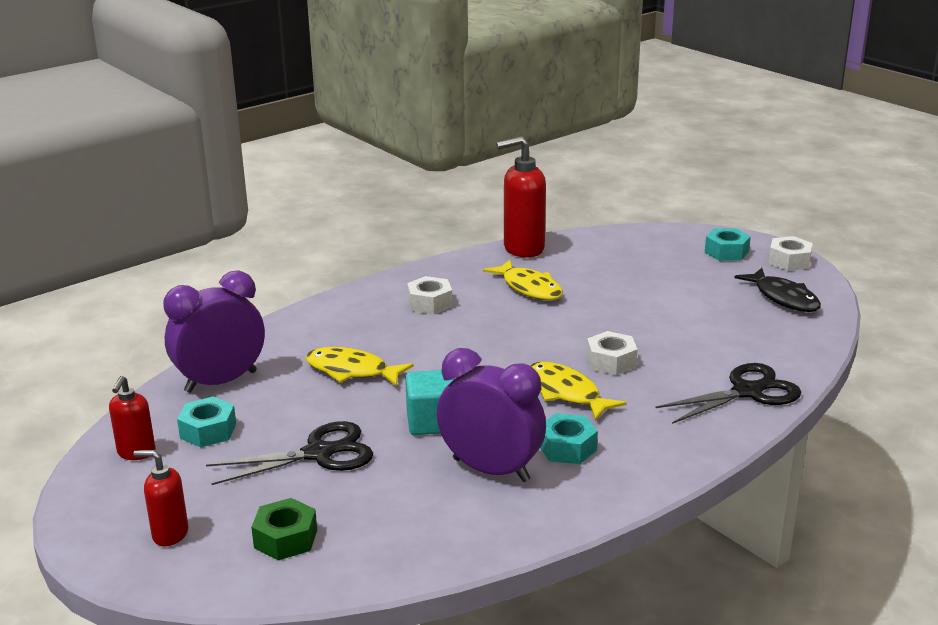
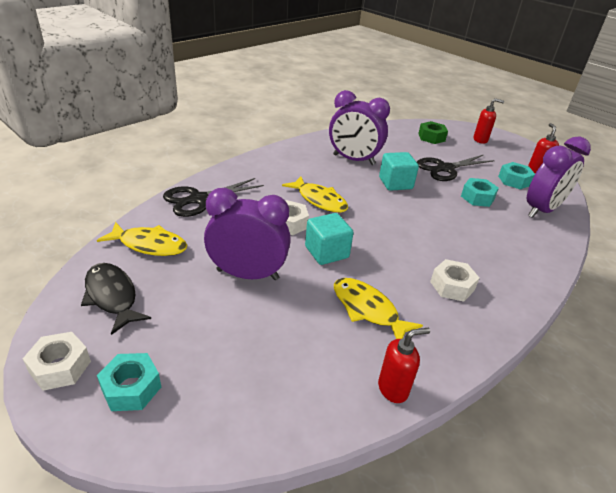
camera: 170 degrees right, 10 degrees up
yellow fish [306,347,414,387] -> yellow fish moved to [97,222,187,256]
red soap dispenser [496,136,546,258] -> red soap dispenser [378,328,430,403], size x0.57
turquoise nut [540,413,598,464] -> turquoise nut moved to [461,178,499,207]
none -> purple clock [204,188,291,280]
none -> turquoise cube [305,213,354,265]

